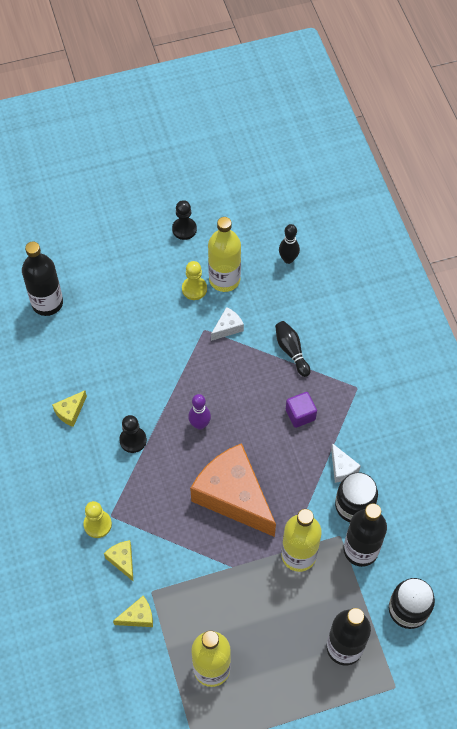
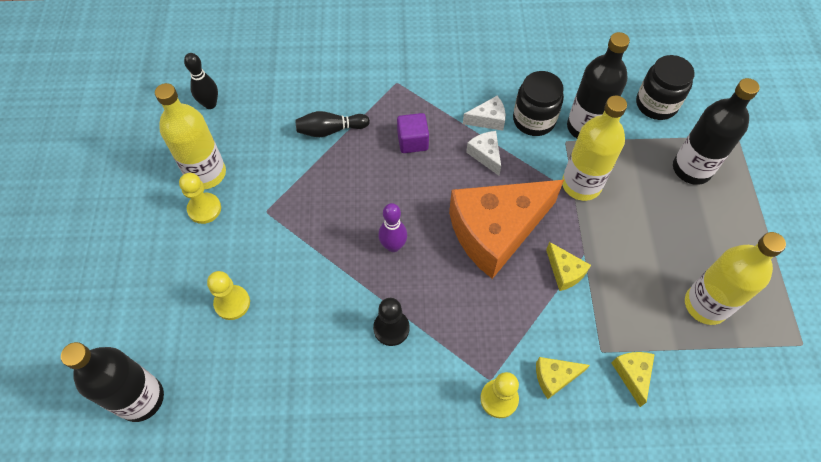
camera: 75 degrees left, 0 degrees up
yellow cheese [52,390,87,427] -> yellow cheese moved to [546,242,591,291]
black pawn [172,200,197,240] -> none
white cheese [211,307,244,341] -> white cheese moved to [466,131,501,176]
none -> yellow pawn [207,271,250,320]

